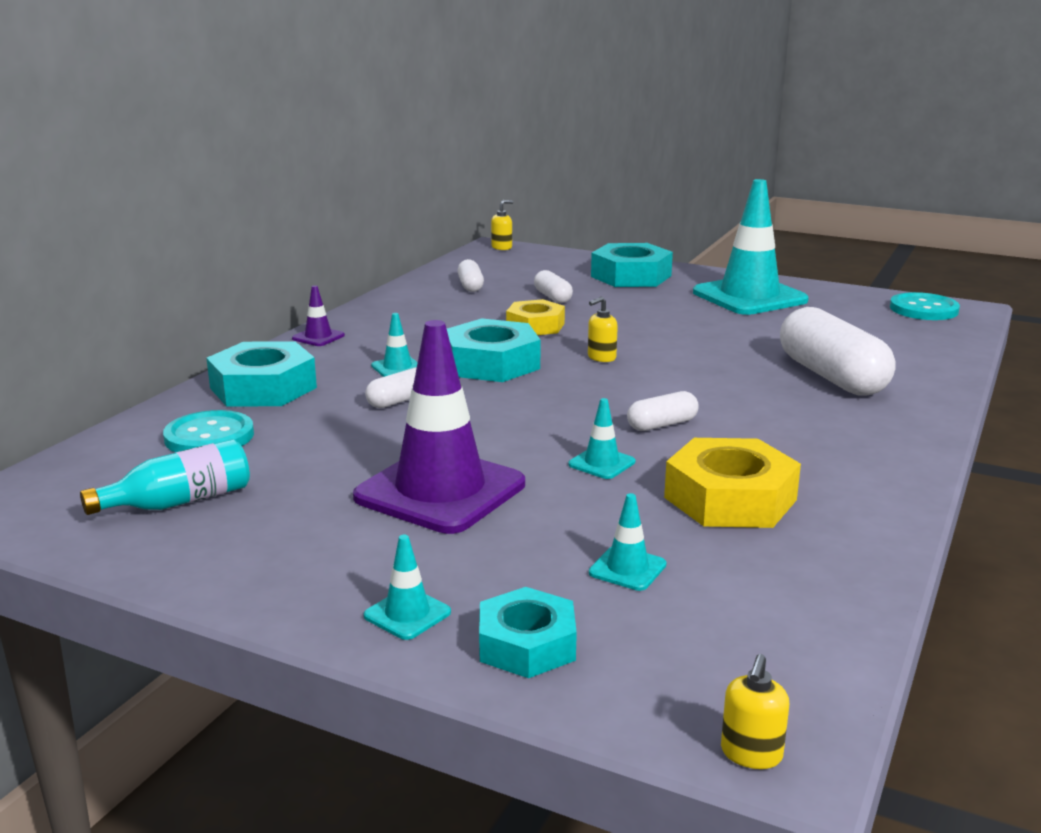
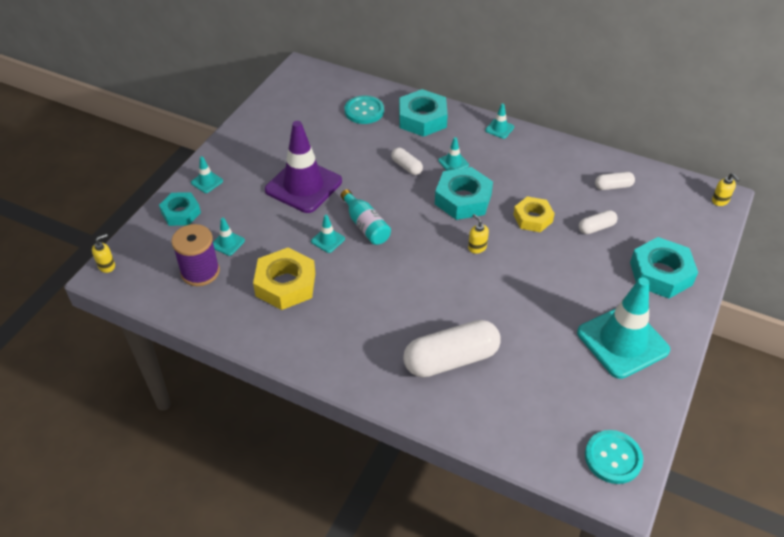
camera: 90 degrees right, 25 degrees up
turquoise bottle [80,439,250,515] -> turquoise bottle moved to [341,189,391,245]
purple traffic cone [292,285,345,346] -> turquoise traffic cone [485,103,514,139]
white capsule [627,391,699,431] -> none
yellow soap dispenser [721,654,789,769] -> yellow soap dispenser turned 120 degrees clockwise [92,234,115,273]
none -> purple spool [171,224,220,286]

